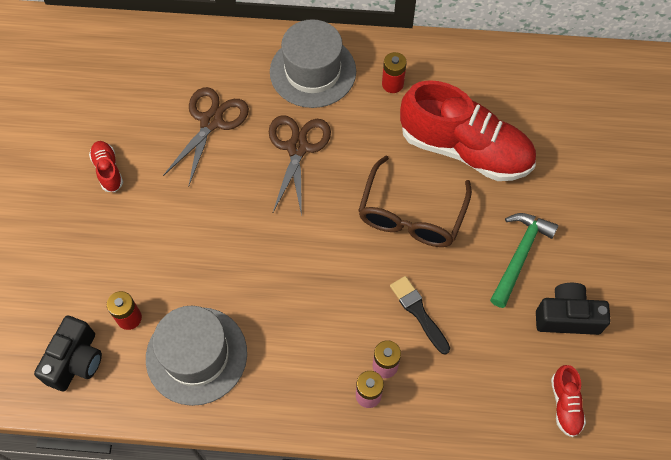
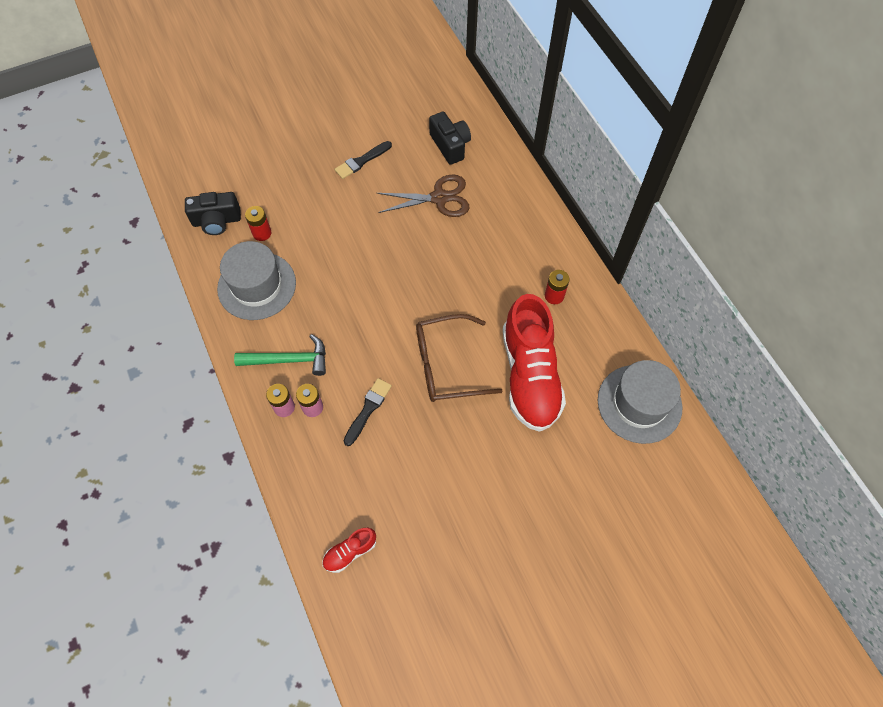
camera: 60 degrees right, 0 degrees up
red shoe [89,141,123,192] -> black brush [335,141,392,179]
brown scissors [269,115,331,216] -> none
grey hat [270,19,356,108] -> grey hat moved to [598,360,682,444]
green hammer [490,213,559,308] -> green hammer moved to [234,334,326,376]
black camera [536,283,611,335] -> black camera moved to [429,112,471,165]

